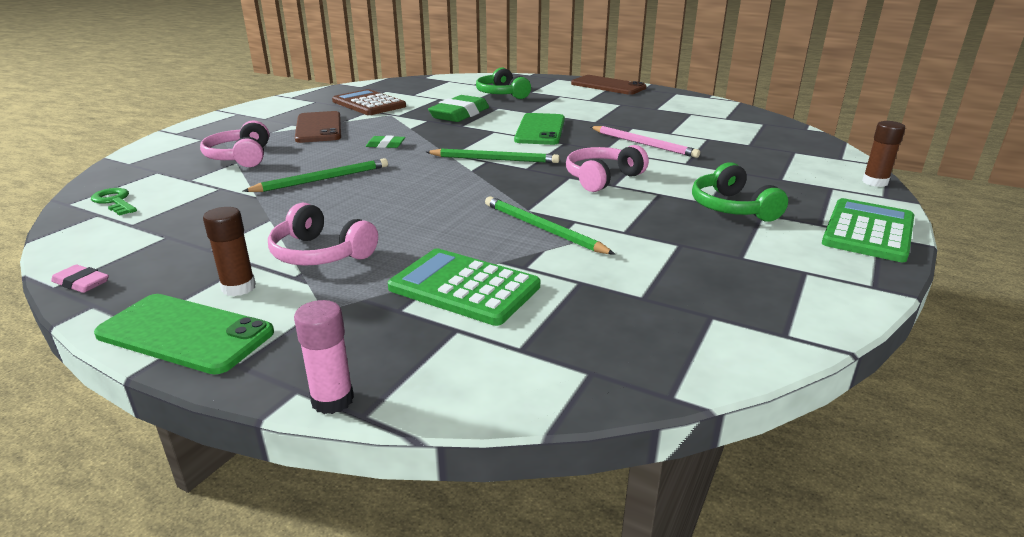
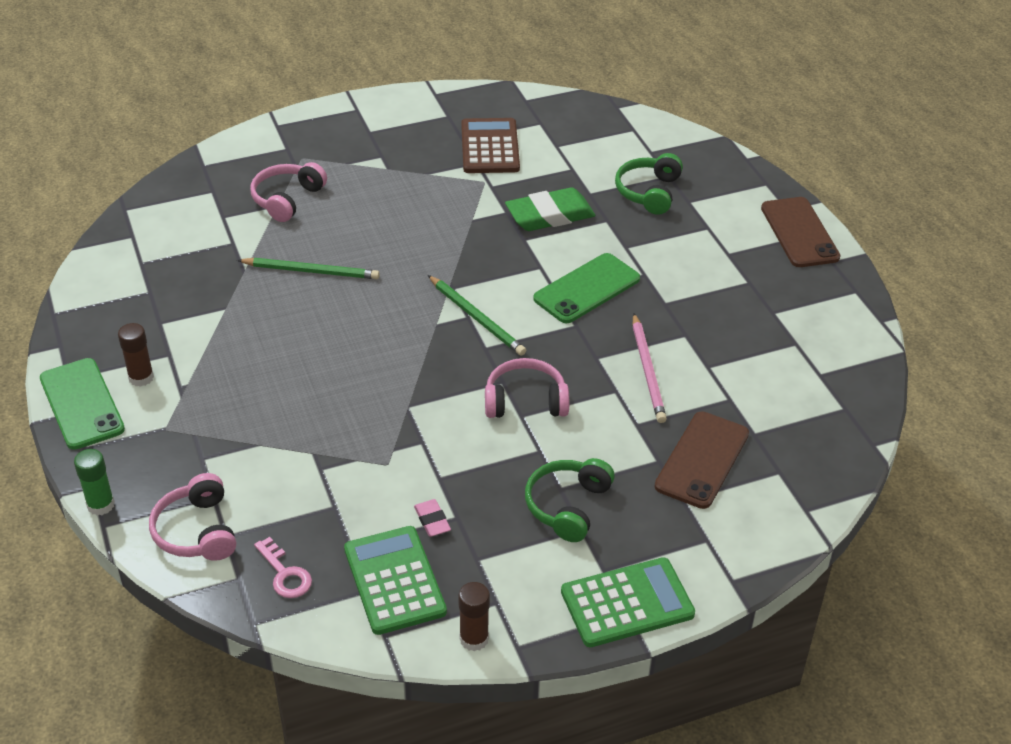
camera: 40 degrees right, 15 degrees up
pink eraser [51,264,109,293] -> pink eraser moved to [414,499,451,537]
green key [91,188,137,216] -> none
pink headphones [268,203,378,266] -> pink headphones moved to [149,473,236,561]
pink glue stick [294,300,354,414] -> green glue stick [74,449,115,515]
brown phone [295,111,341,143] -> brown phone moved to [655,411,749,509]
green eraser [366,136,405,148] -> none
green calculator [388,248,540,326] -> green calculator moved to [344,526,447,635]
green pencil [485,196,615,254] -> none
brown glue stick [862,121,905,187] -> brown glue stick moved to [458,582,490,652]
none -> pink key [254,537,312,598]

